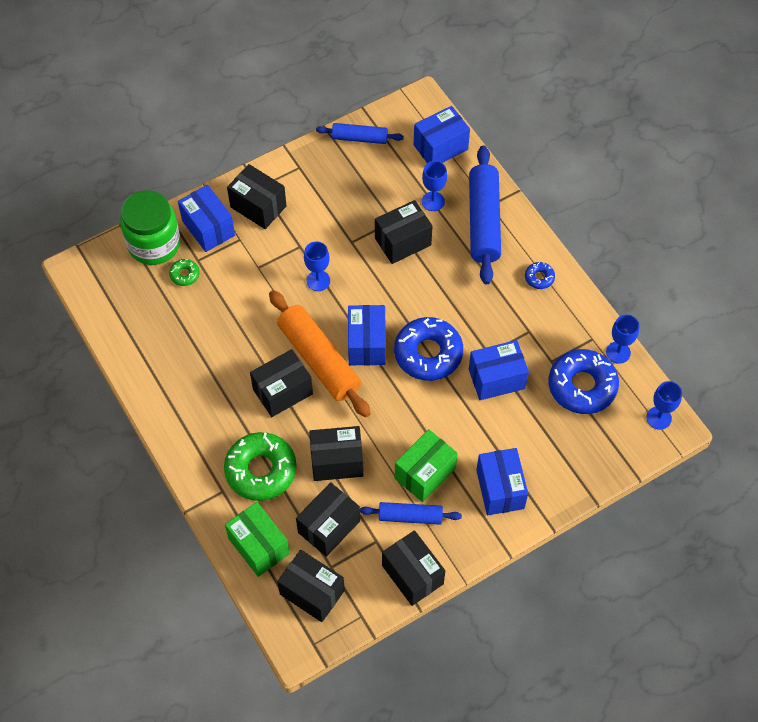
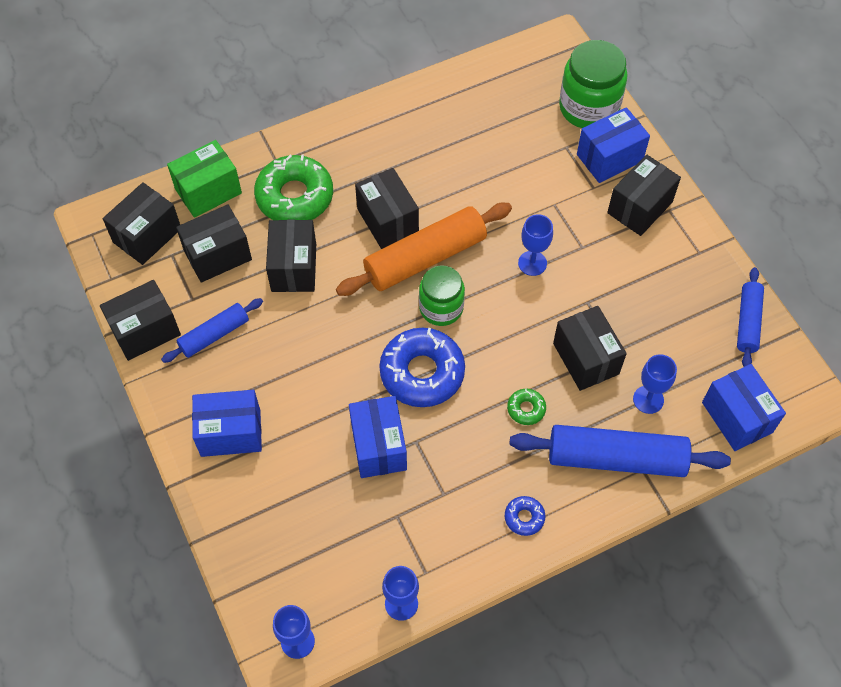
camera: 95 degrees right, 0 degrees up
green donut [169,259,200,286] -> green donut moved to [507,389,546,425]
black box [296,482,360,557] -> black box turned 75 degrees counterclockwise [176,204,252,283]
blue box [348,305,386,365] -> green jar [419,266,465,326]
blue rolling pin [360,502,462,525] -> blue rolling pin turned 45 degrees clockwise [161,298,263,363]
green box [395,429,458,502] -> none
blue donut [548,349,619,414] -> none

